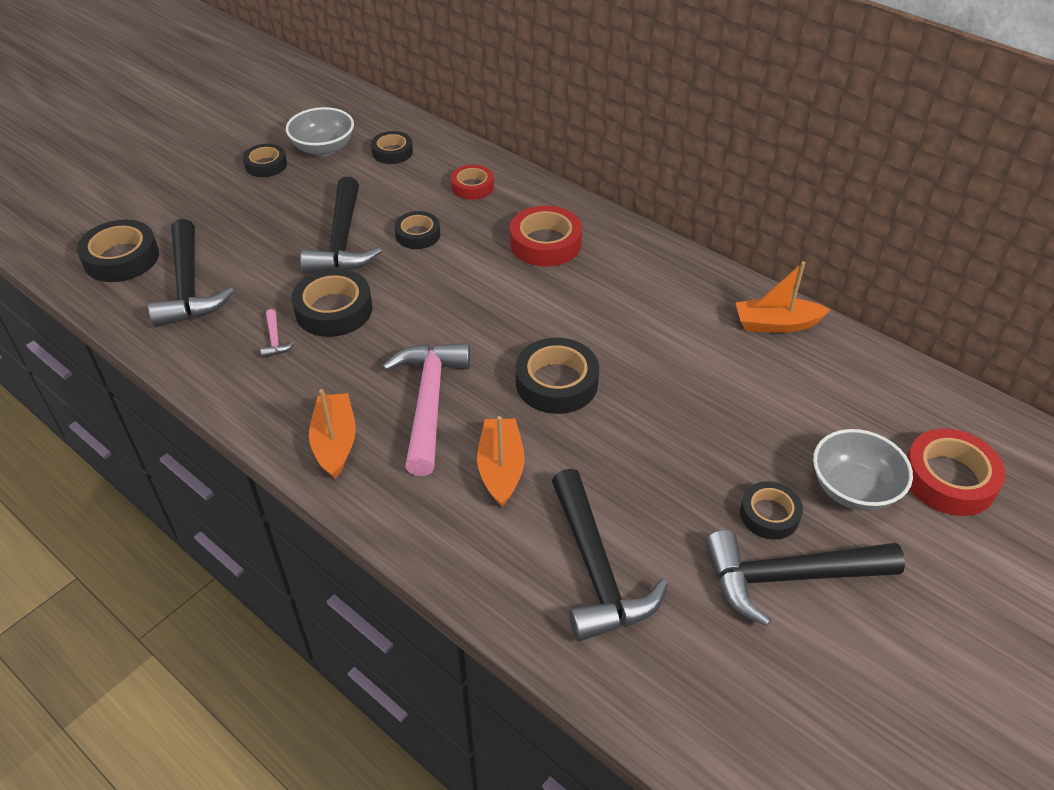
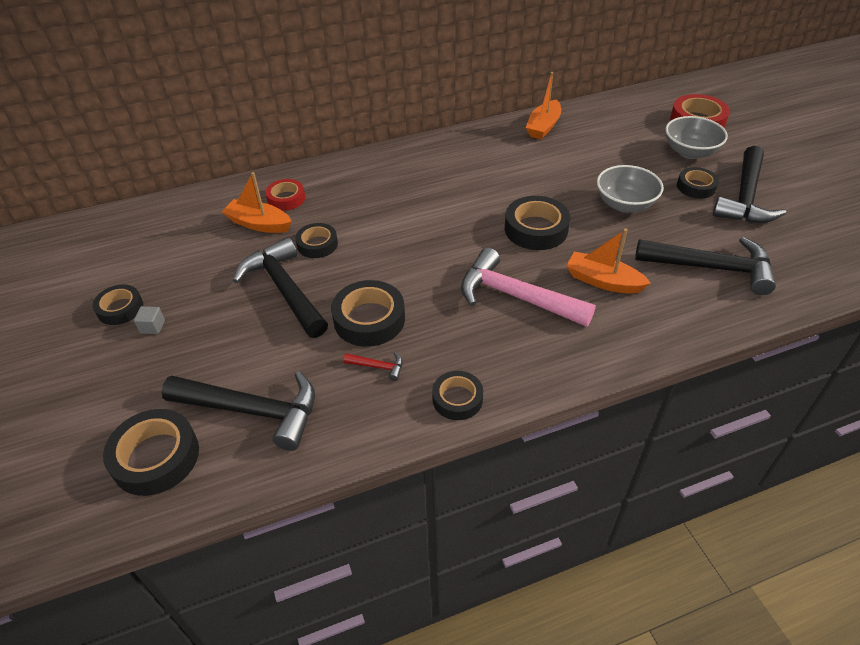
camera: 60 degrees left, 0 degrees up
pink hammer [260,309,295,358] -> red hammer [343,352,403,381]
grey bowl [286,107,354,156] -> grey bowl moved to [597,165,664,213]
black hammer [301,177,382,274] -> black hammer turned 150 degrees counterclockwise [233,237,328,338]
orange boat [309,389,356,479] -> orange boat moved to [222,172,292,233]
black tape [371,131,413,164] -> black tape moved to [432,371,483,420]
red tape [510,205,582,267] -> none
none -> grey cube [134,306,165,334]

